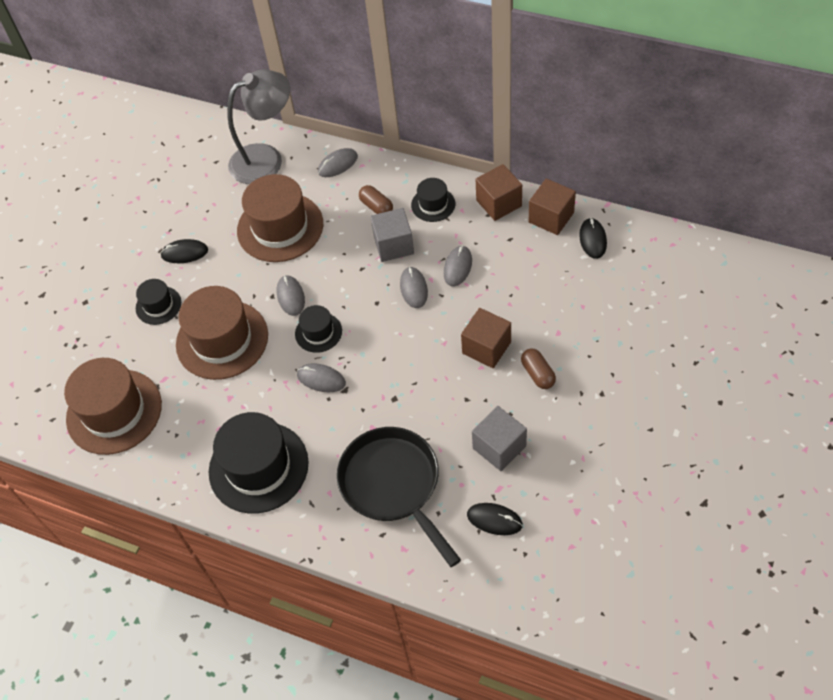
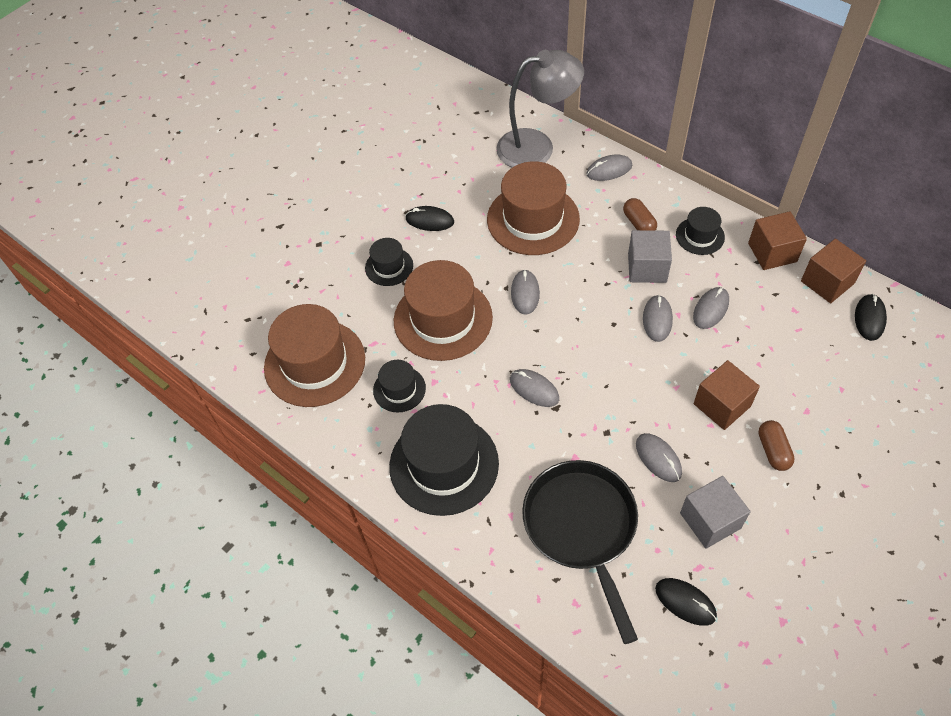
camera: 15 degrees right, 0 degrees up
black hat [295,305,342,353] -> black hat moved to [373,360,426,413]
none -> grey mouse [636,433,682,482]

